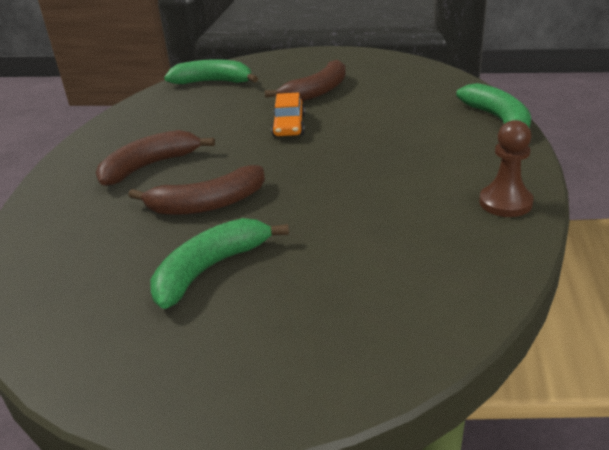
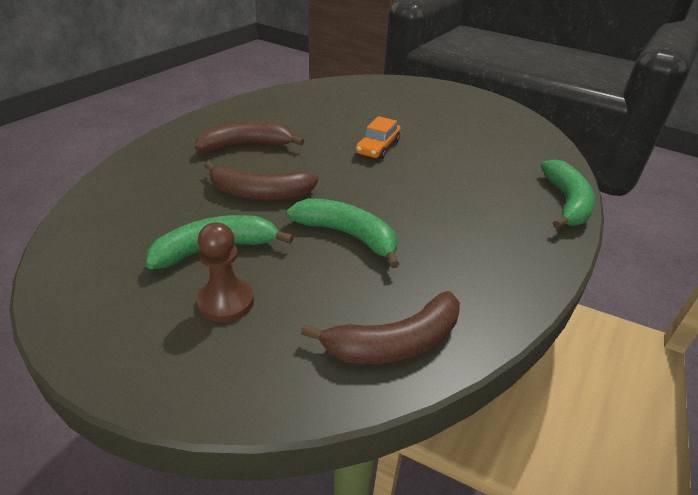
camera: 20 degrees right, 5 degrees up
green banana [164,59,258,84] -> green banana moved to [286,198,400,268]
brown banana [265,60,346,101] -> brown banana moved to [301,291,460,364]
brown pawn [479,120,534,217] -> brown pawn moved to [197,222,254,322]

